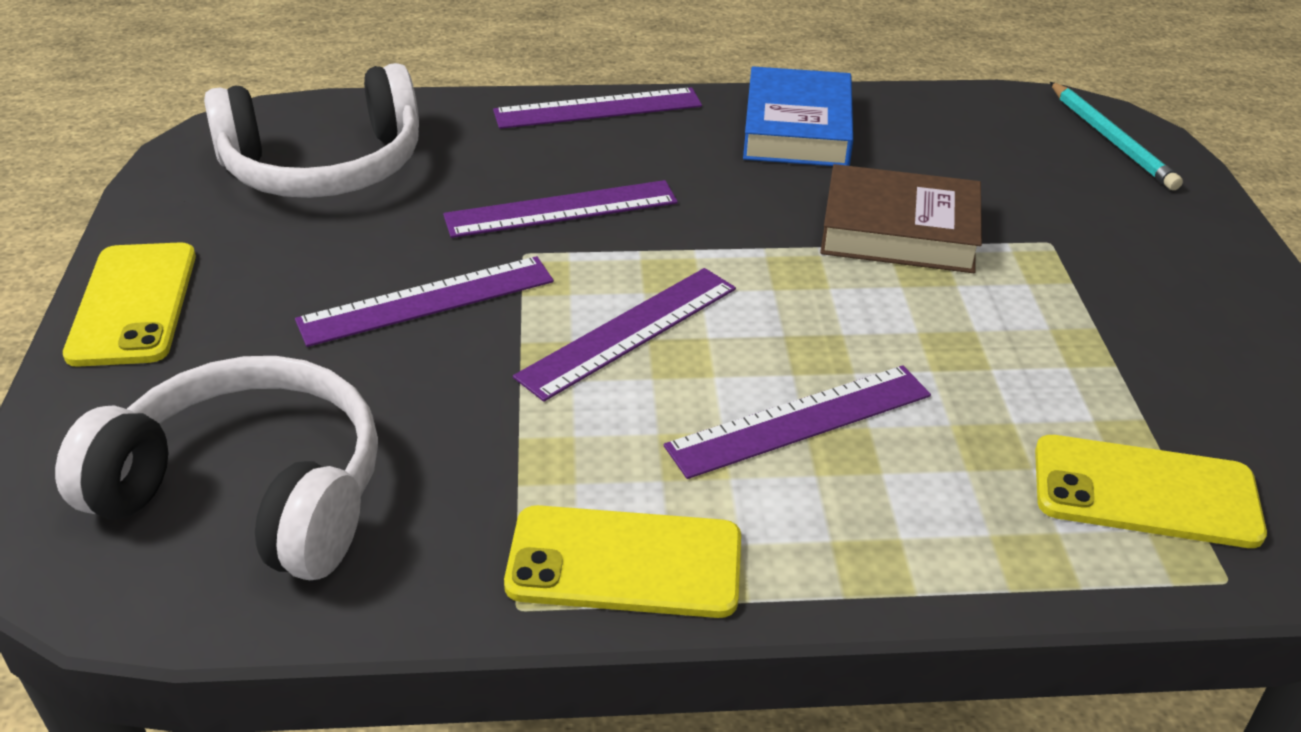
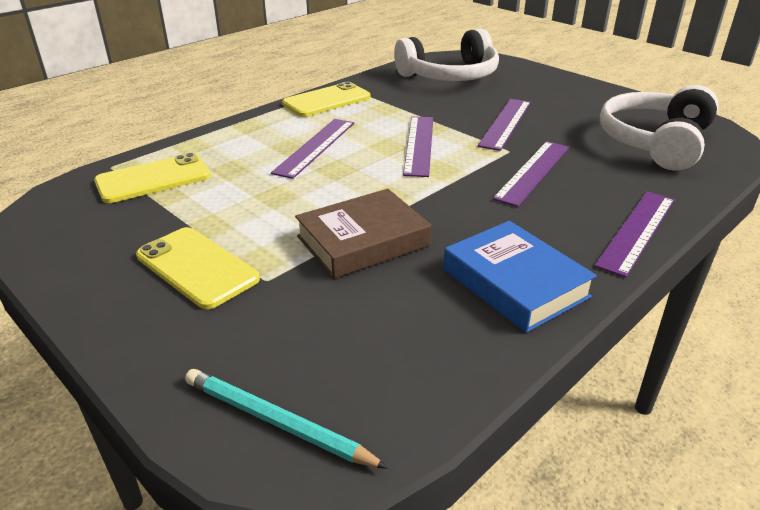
camera: 140 degrees right, 5 degrees down
yellow phone [63,242,196,367] -> yellow phone moved to [136,227,260,309]

